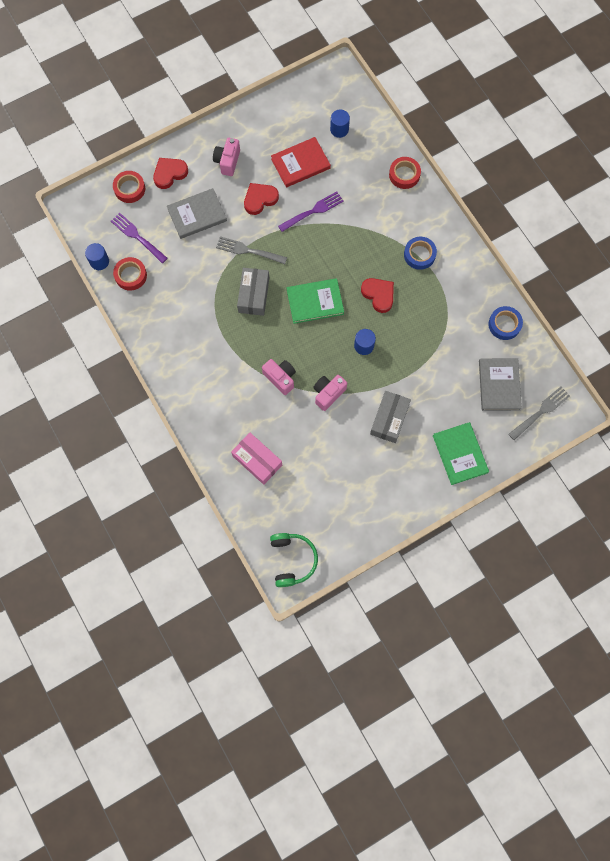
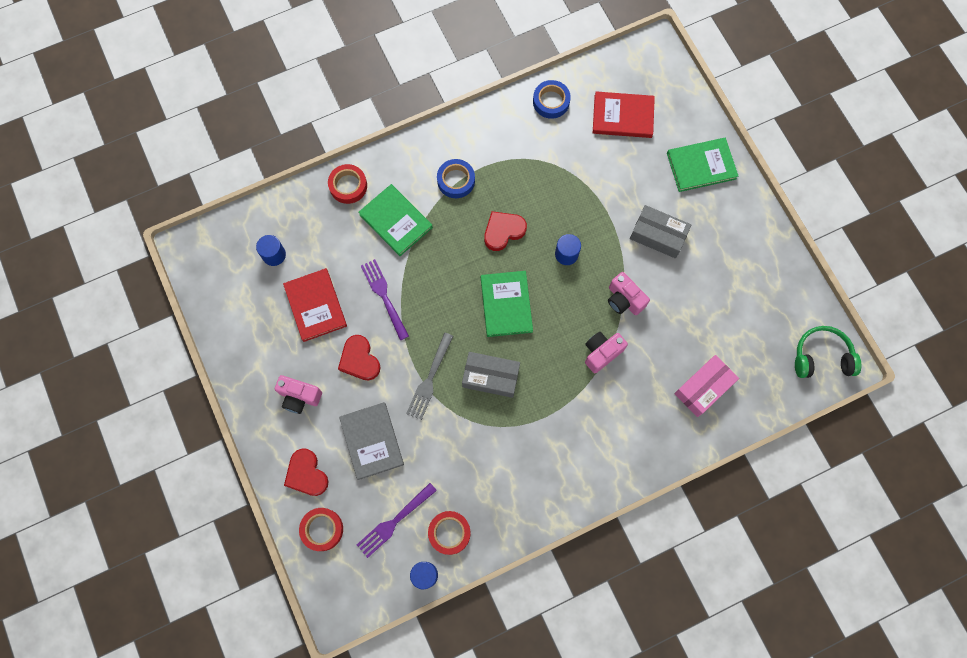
camera: 85 degrees left, 0 degrees up
grey book [479,358,522,411] -> red book [593,91,655,138]
grey fork [508,387,570,440] -> none
none -> green book [358,184,433,256]

